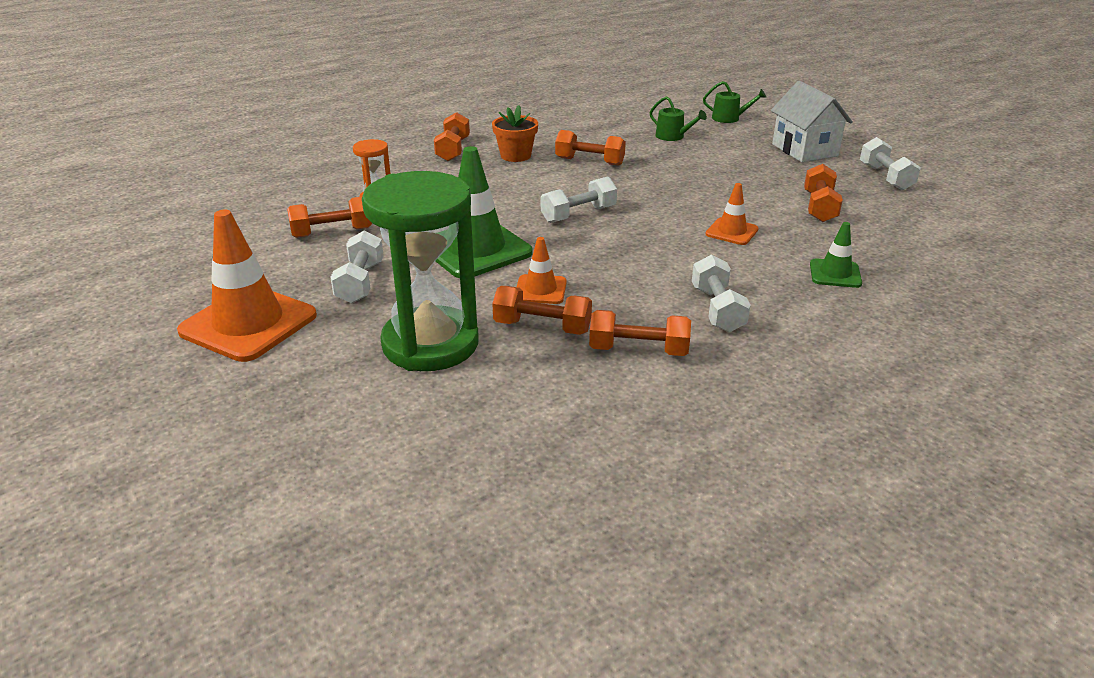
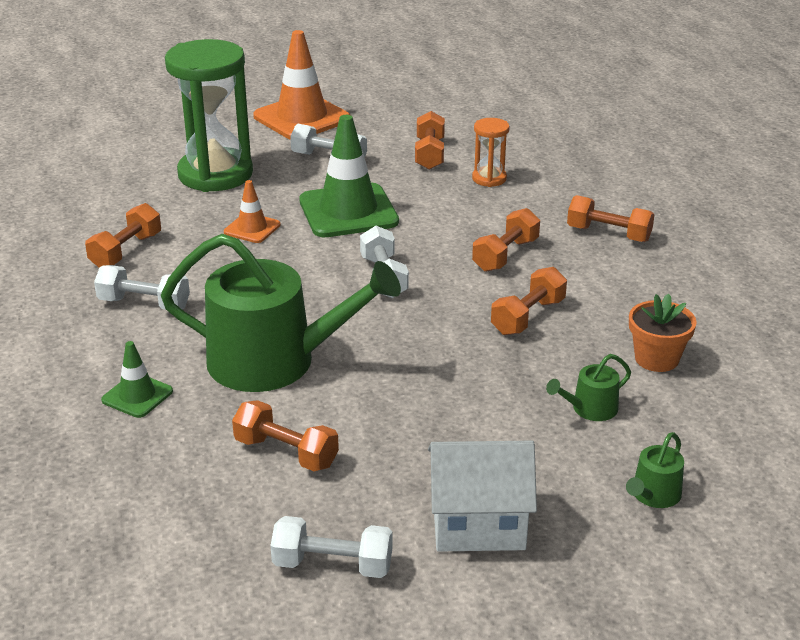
camera: 110 degrees right, 0 degrees up
orange flower pot [492,105,538,162] -> orange flower pot moved to [629,294,697,372]
orange dumbbell [492,286,592,335] -> orange dumbbell moved to [472,208,540,272]
orange traffic cone [705,183,759,245] -> green watering can [161,234,401,392]

